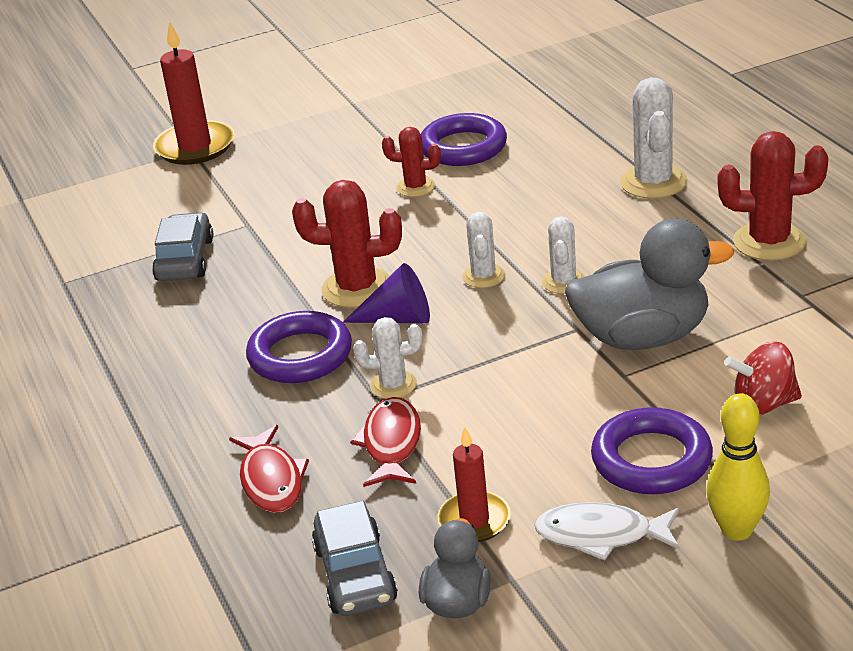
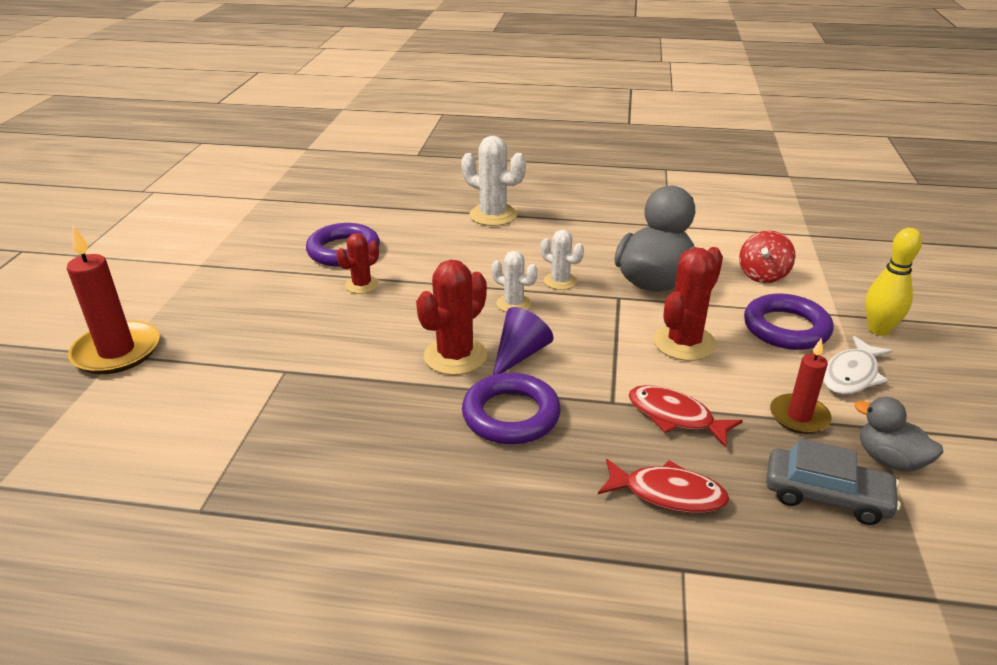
camera: 60 degrees left, 0 degrees up
grey car [152,212,213,281] -> none
white cactus [353,317,422,399] -> none
red cactus [718,131,828,261] -> red cactus moved to [653,247,723,361]

